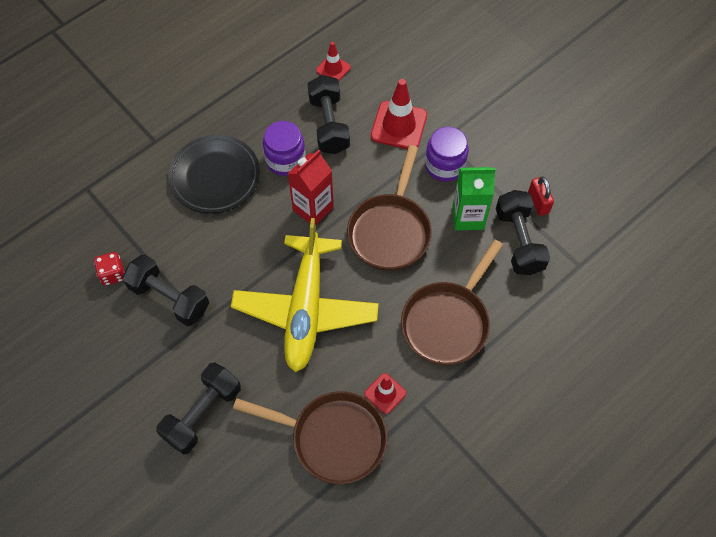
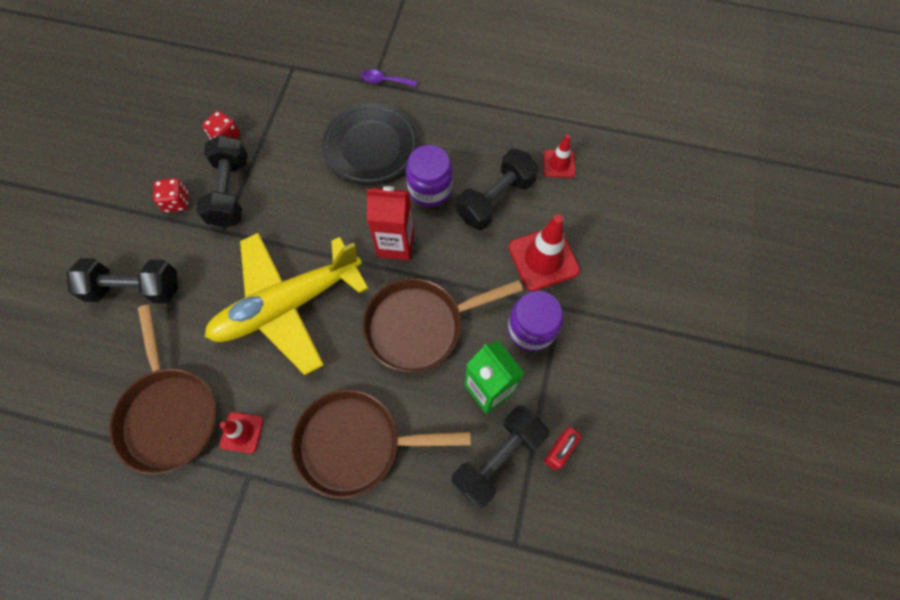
camera: 55 degrees right, 5 degrees up
none -> red dice [153,178,188,213]
none -> purple spoon [361,69,418,87]

